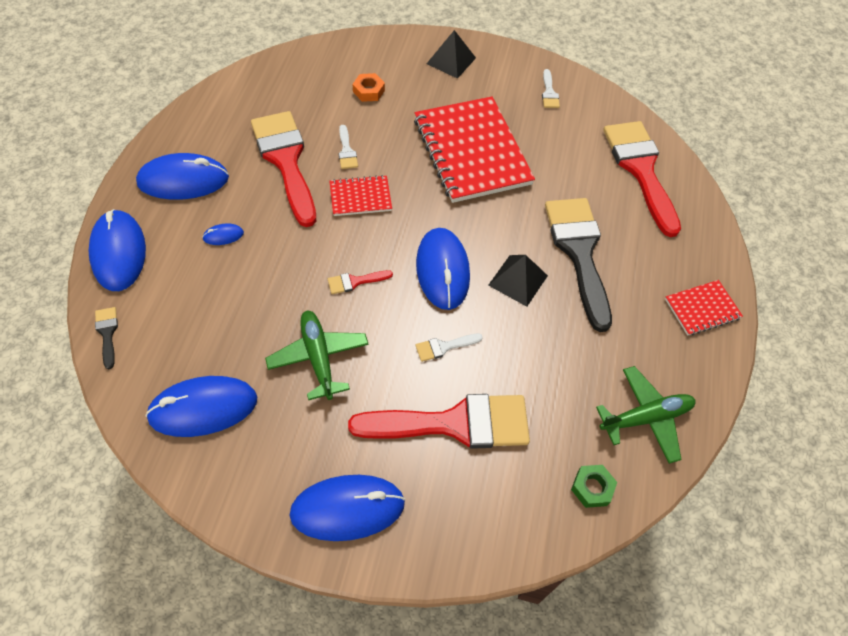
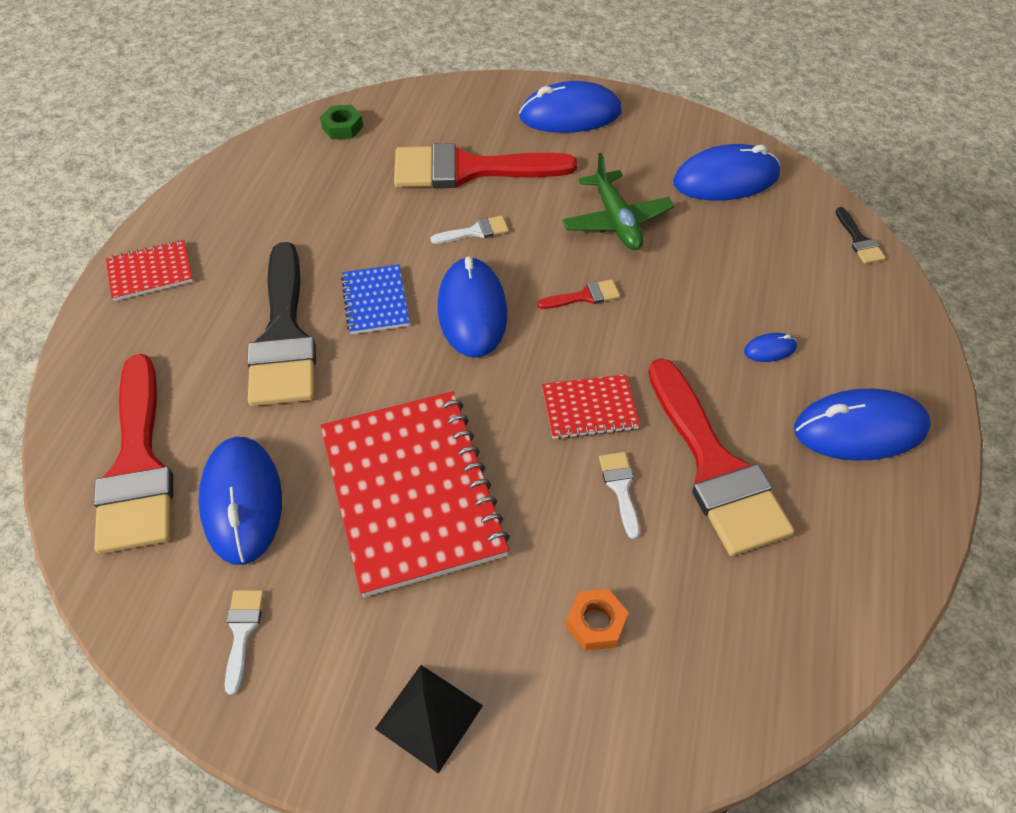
camera: 175 degrees left, 5 degrees down
blue mouse [89,209,146,291] -> blue mouse moved to [198,437,282,565]
black pyramid [488,255,548,307] -> blue notebook [341,264,409,334]
green plane [596,366,695,464] -> none

